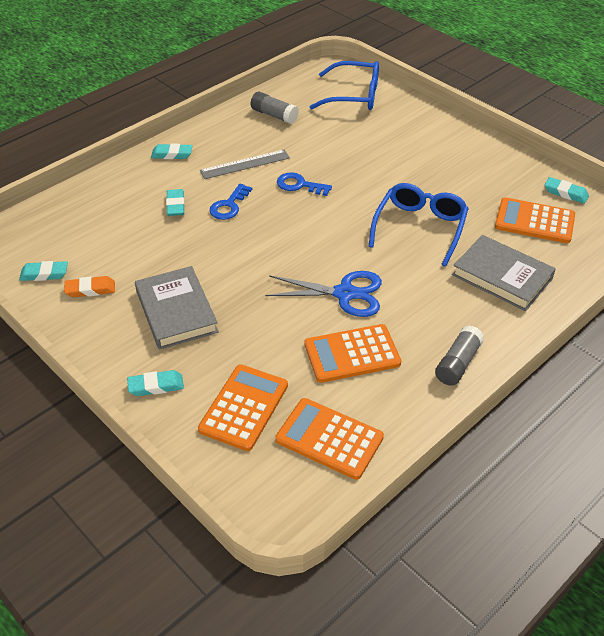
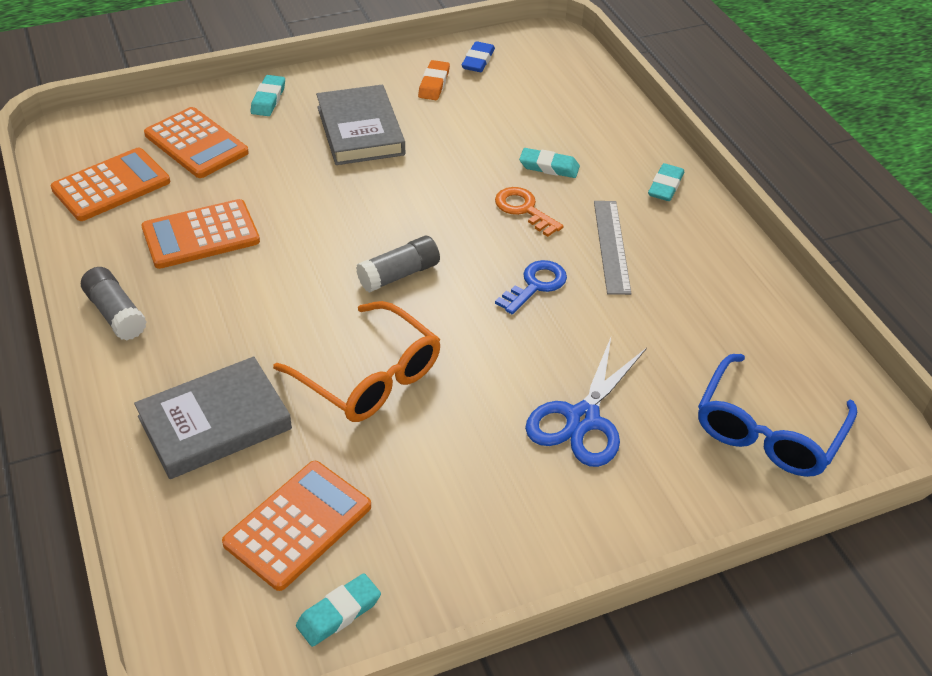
camera: 110 degrees right, 0 degrees up
turquoise eraser [19,261,68,281] -> blue eraser [461,41,495,72]
grey book [135,266,219,350] -> grey book turned 75 degrees clockwise [316,85,405,165]
blue key [210,184,252,220] -> orange key [495,187,563,237]
grey glue stick [250,92,299,124] -> grey glue stick moved to [356,236,440,293]
blue scissors [265,271,382,317] -> blue scissors moved to [525,338,647,467]
orange calculator [305,324,401,383] -> orange calculator turned 120 degrees counterclockwise [141,199,260,269]
blue glasses [368,183,469,267] -> orange glasses [273,301,441,422]

